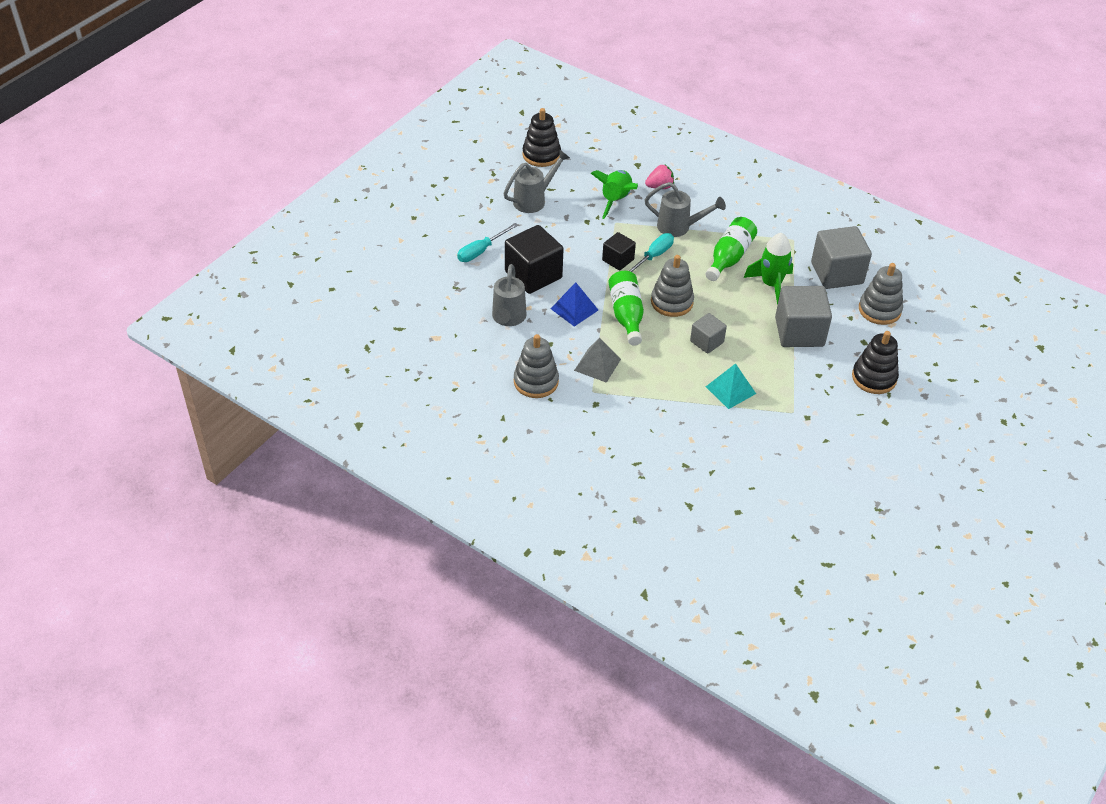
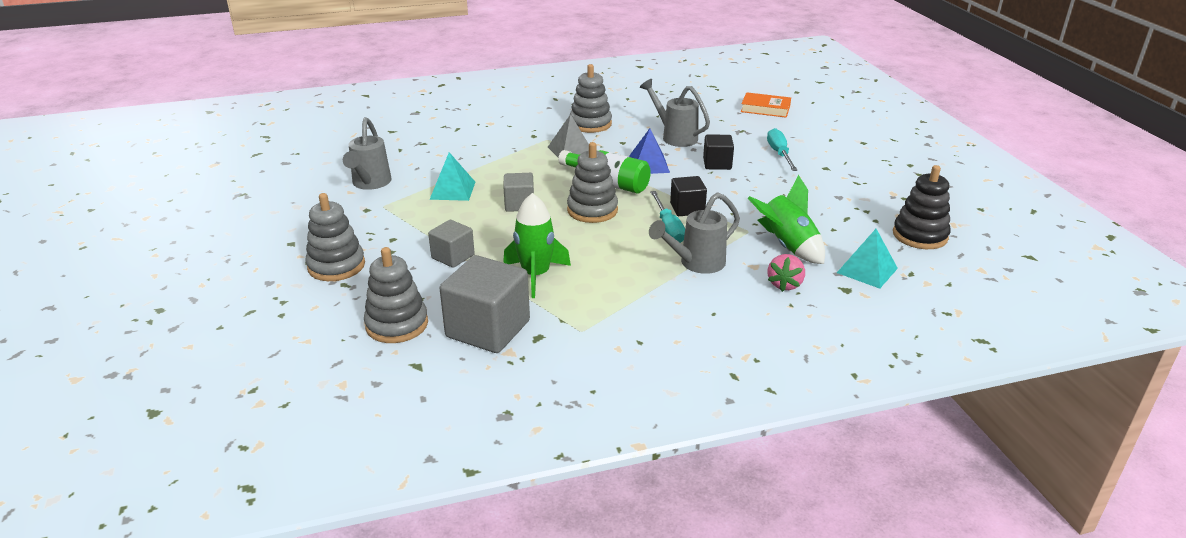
camera: 130 degrees right, 15 degrees down
grey watering can [503,150,570,213] -> grey watering can moved to [343,117,392,190]
black cube [505,225,564,294] -> black cube [703,134,734,170], size x0.56
green bottle [705,217,757,281] -> none
grey cube [775,286,832,347] -> grey cube [428,220,475,268], size x0.56
black stacking toy [852,331,899,394] -> grey stacking toy [305,193,365,281]
none -> orange book [741,92,791,118]
none -> turquoise pyramid [837,229,898,289]

